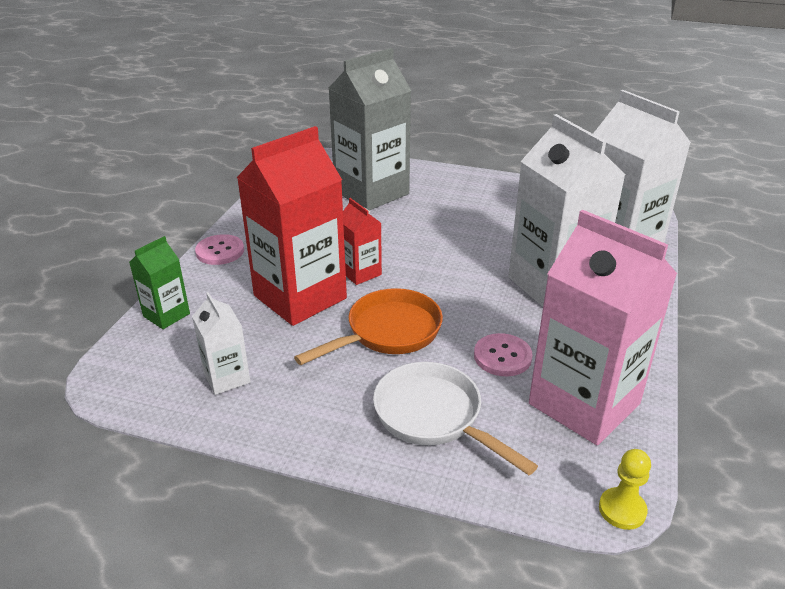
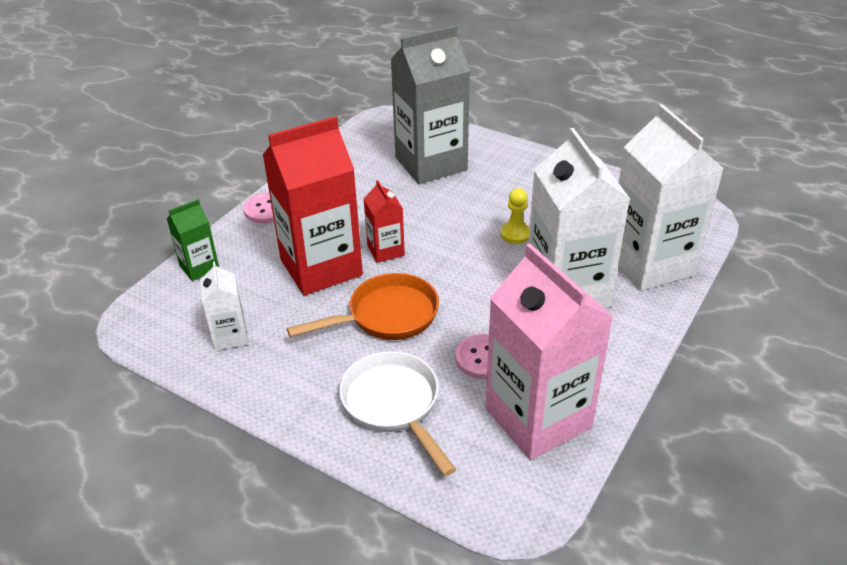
camera: 15 degrees right, 5 degrees up
yellow pawn [599,449,651,530] -> yellow pawn moved to [501,188,529,244]

